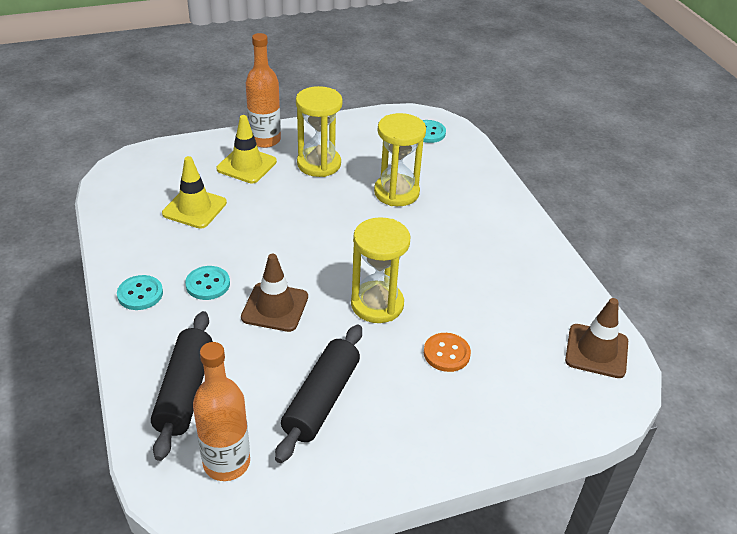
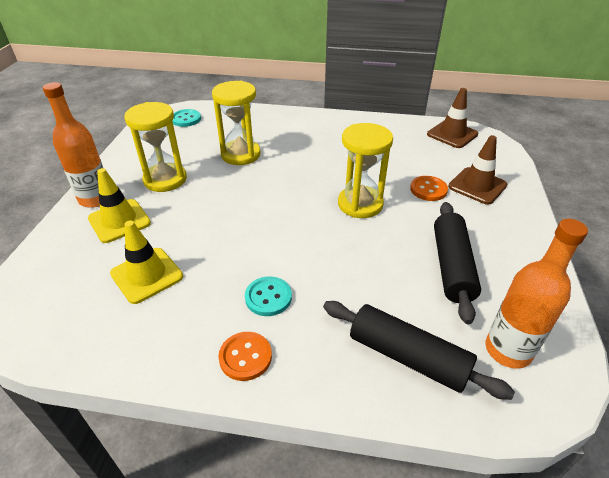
camera: 60 degrees left, 0 degrees up
turquoise button [117,275,163,310] -> orange button [218,332,272,381]
brown traffic cone [241,254,308,332] -> brown traffic cone moved to [448,135,507,205]
black rolling pin [275,325,362,463] -> black rolling pin turned 45 degrees clockwise [434,202,481,324]

